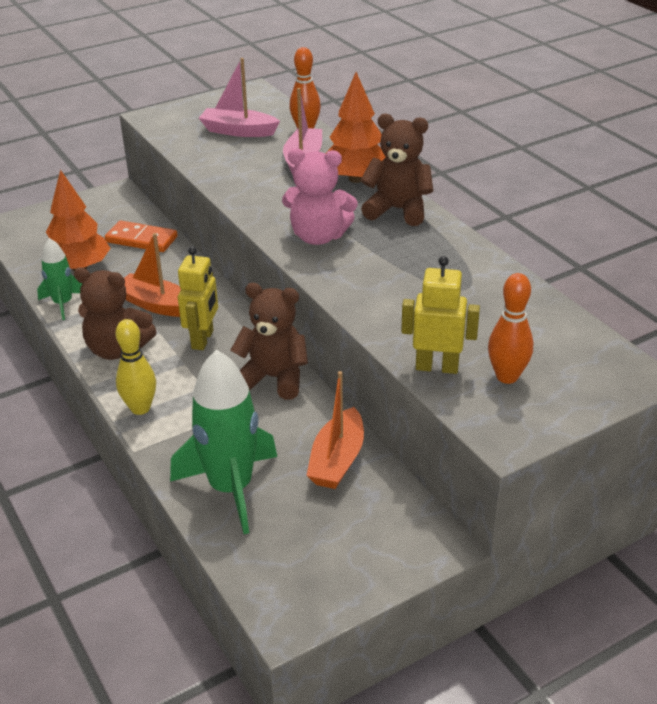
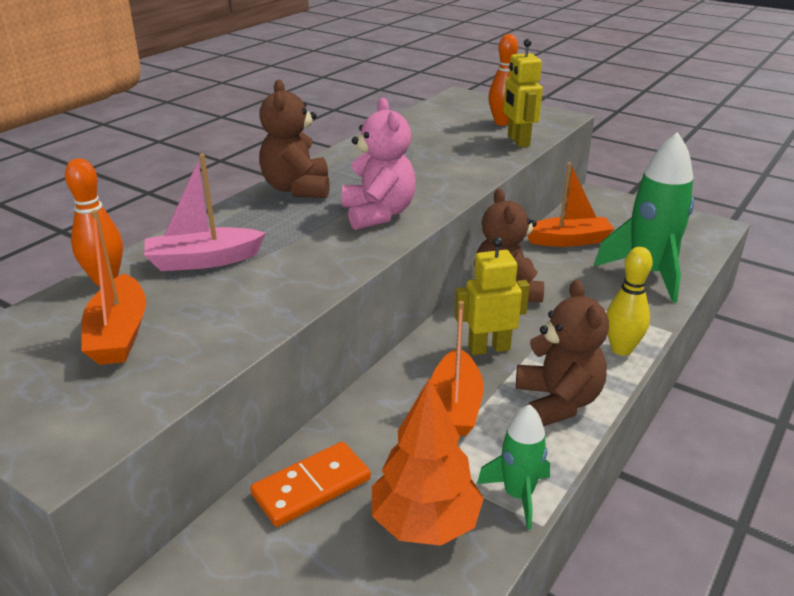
camera: 115 degrees left, 5 degrees down
orange domino [105,220,178,252] -> orange domino turned 60 degrees clockwise [250,442,371,527]
pink boat [199,58,280,137] -> orange boat [81,210,146,365]
orange tree [325,72,386,183] -> none

